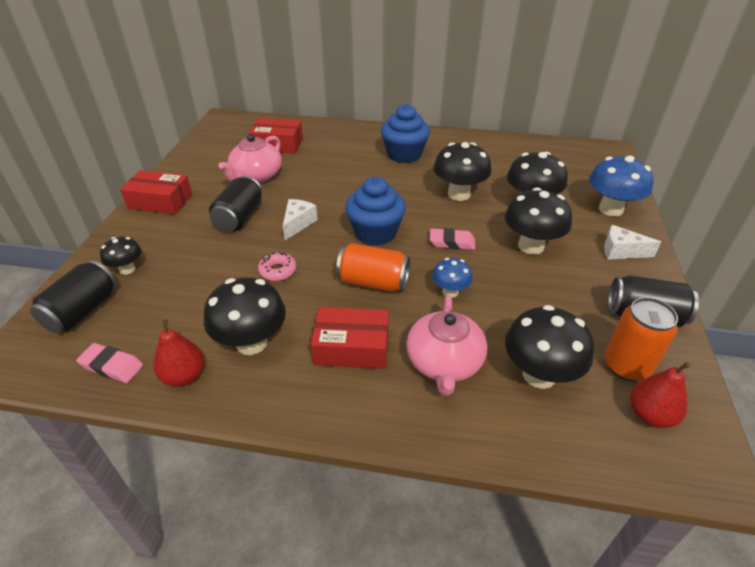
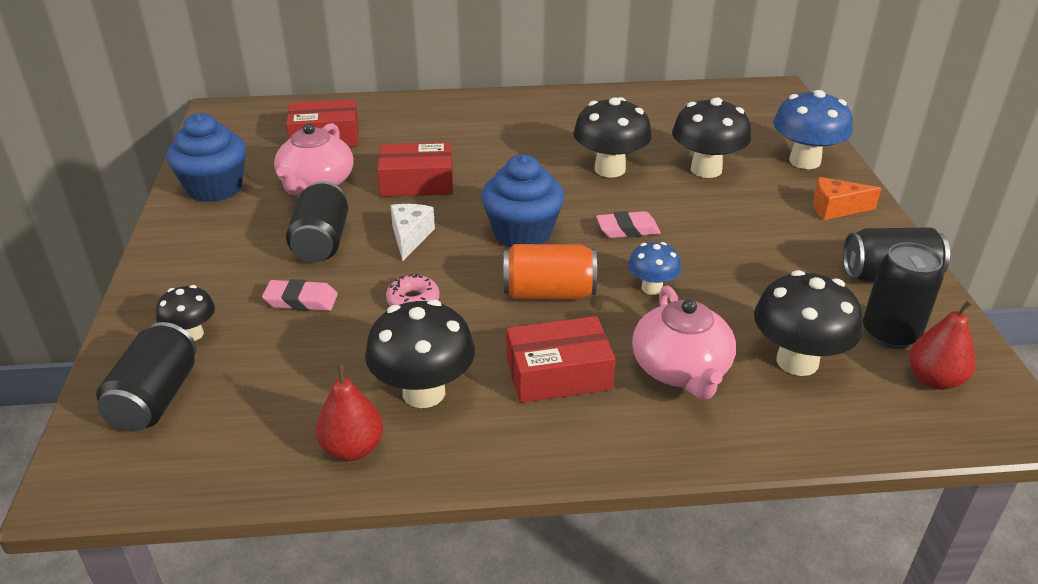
camera: 15 degrees left, 5 degrees down
pink eraser [76,343,143,383] -> pink eraser moved to [262,279,338,311]
red box [120,170,192,215] -> red box moved to [377,142,453,197]
blue cupcake [381,104,430,163] -> blue cupcake moved to [166,113,246,202]
black mushroom [505,188,572,255] -> none
white cheese [604,225,661,259] -> orange cheese [813,177,881,220]
orange can [605,297,678,381] -> black can [863,242,944,349]

